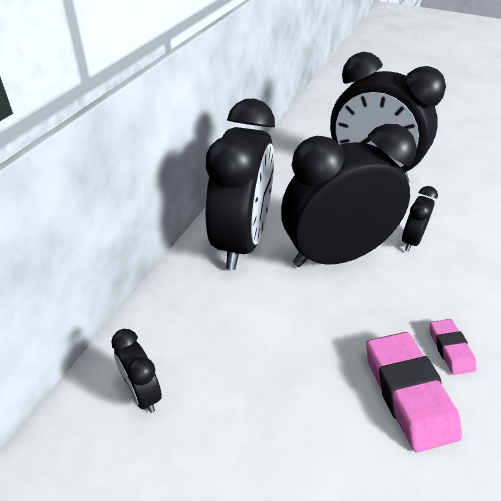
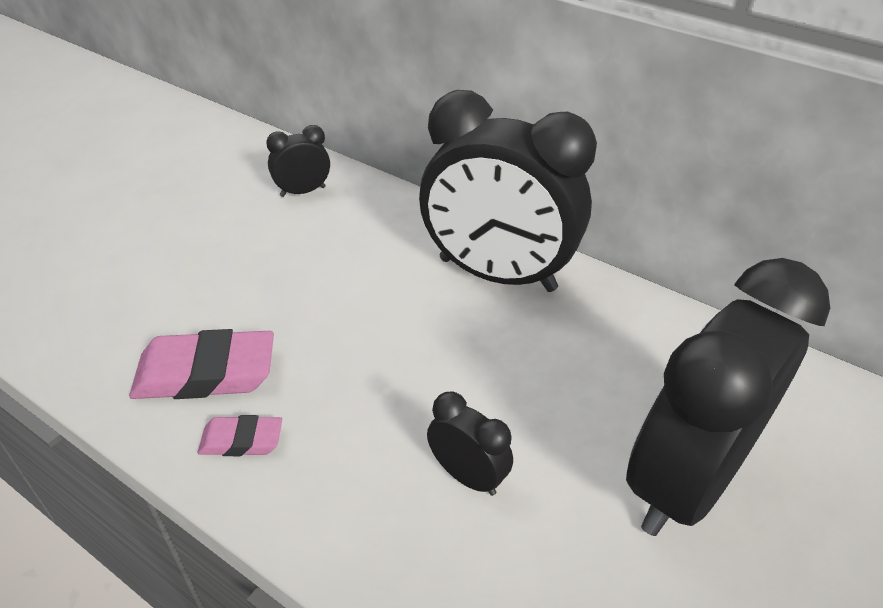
camera: 100 degrees right, 0 degrees up
black clock [281,124,416,267] -> none

